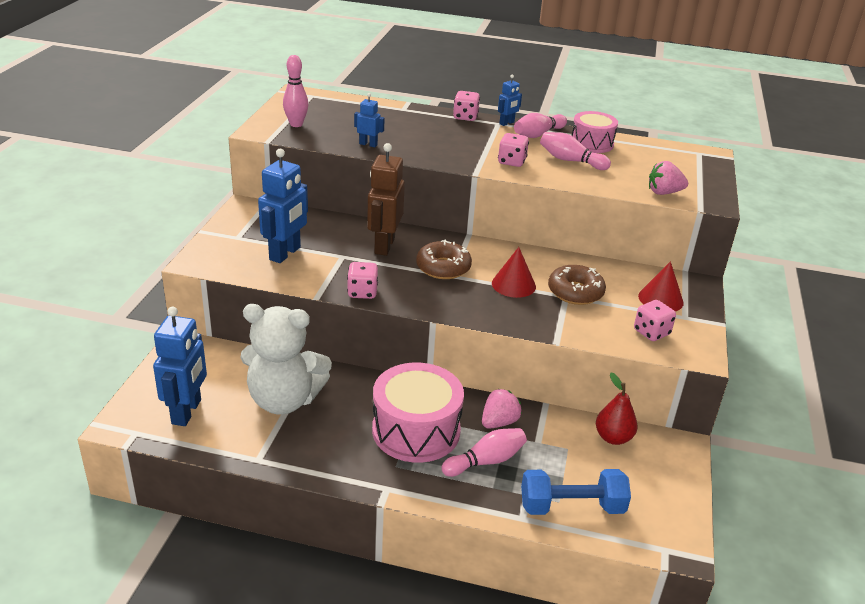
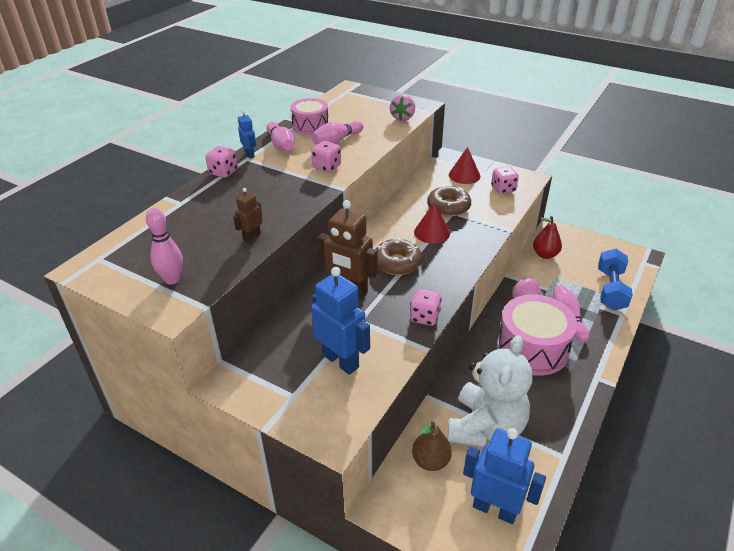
camera: 70 degrees left, 5 degrees up
blue robot [354,93,385,147] -> brown robot [233,188,262,242]
none -> brown pear [412,421,452,471]

